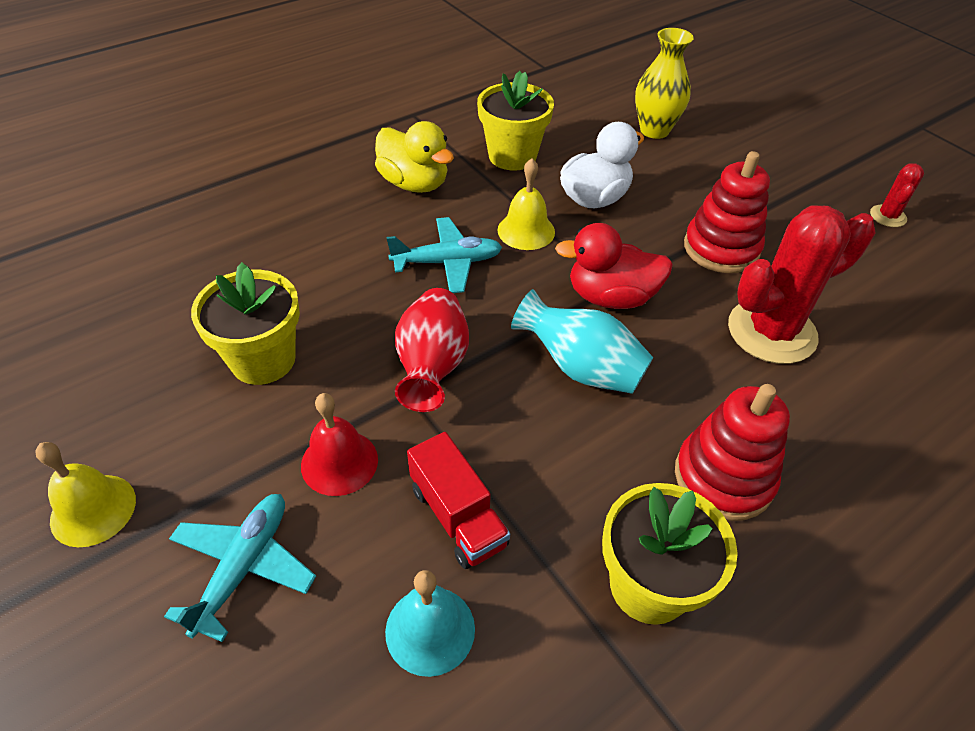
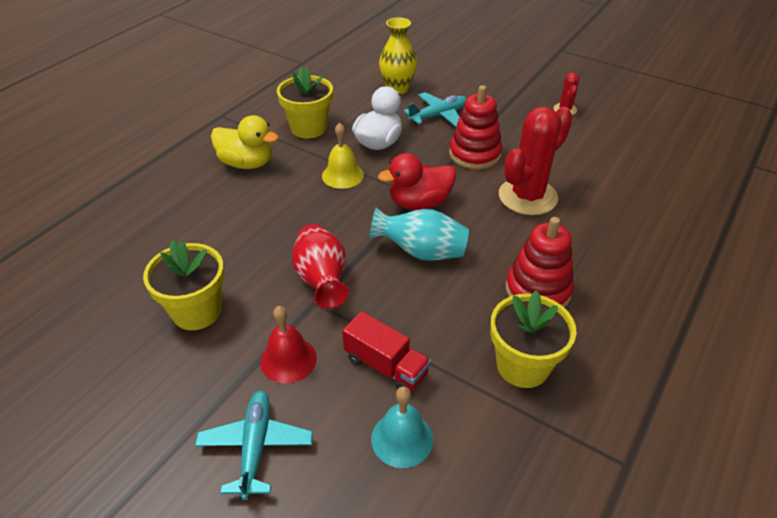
camera: 20 degrees left, 5 degrees down
yellow bell [35,442,136,547] -> none
turquoise plane [386,217,502,293] -> turquoise plane moved to [404,92,467,127]

